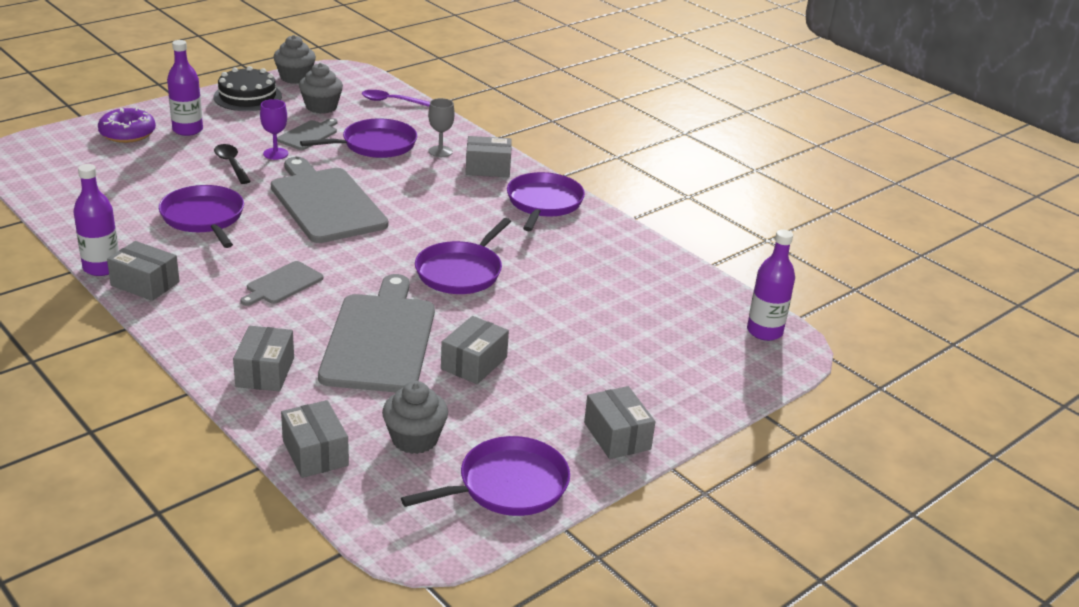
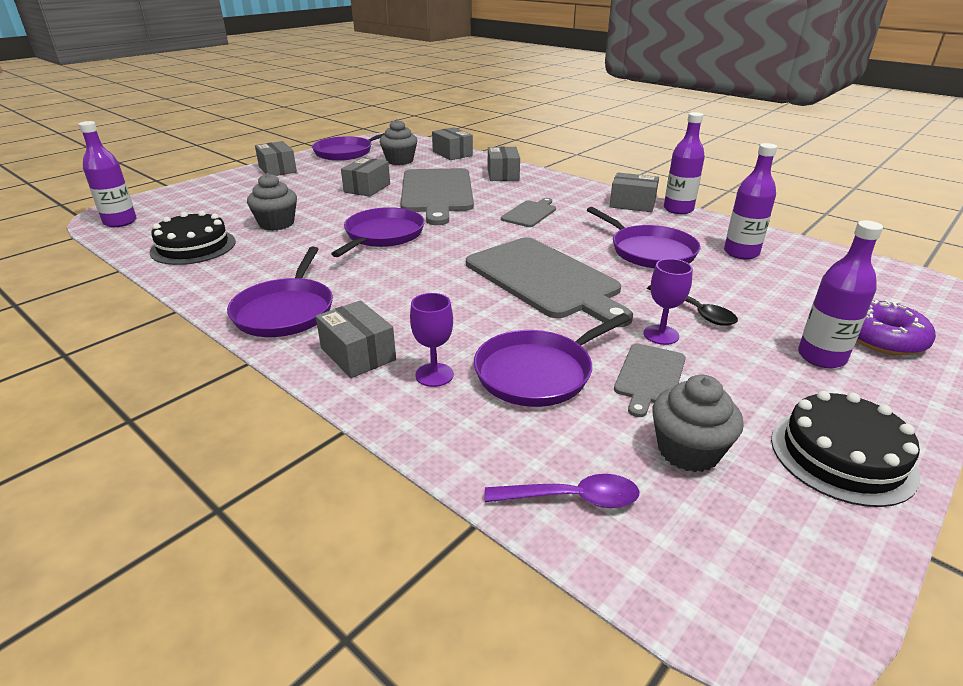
camera: 175 degrees right, 0 degrees up
grey cupcake [273,35,316,84] -> grey cupcake moved to [247,173,297,231]
grey goblet [428,98,455,157] -> purple goblet [410,293,454,387]
grey box [466,136,512,177] -> grey box turned 60 degrees clockwise [316,300,396,378]
none -> black cake [150,211,236,265]
none -> purple bottle [724,143,777,259]

